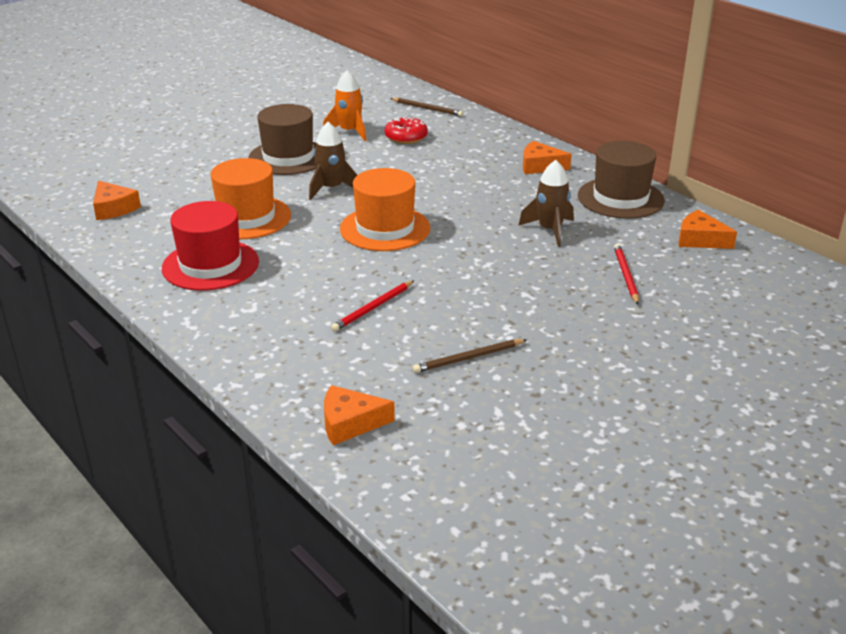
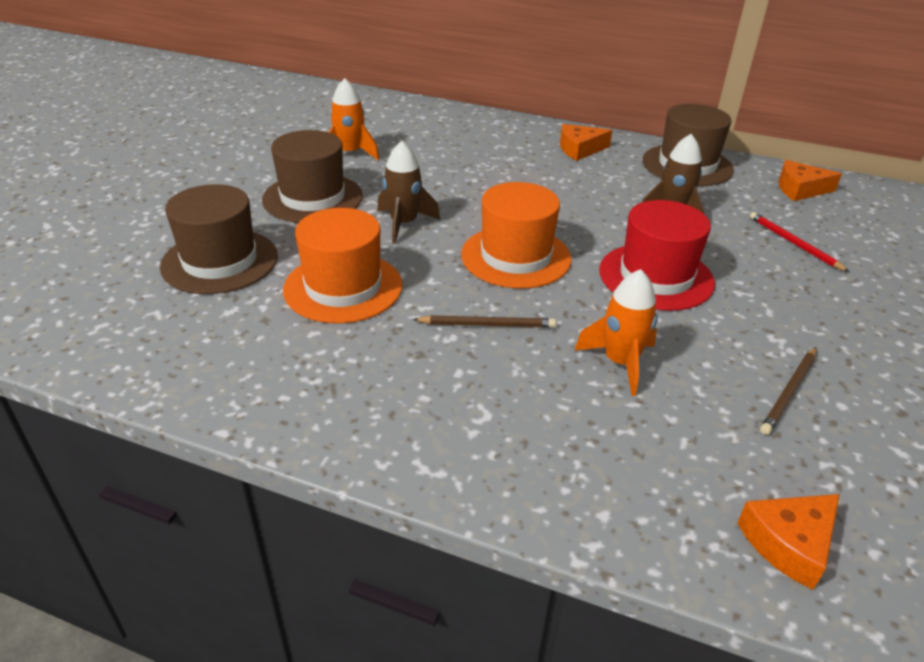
camera: 30 degrees left, 5 degrees up
orange cheese [93,181,141,220] -> none
red hat [162,201,259,291] -> red hat moved to [599,200,715,311]
red pencil [331,281,414,331] -> orange rocket [574,269,658,396]
red donut [385,116,428,144] -> none
brown pencil [390,98,463,116] -> brown pencil moved to [412,315,556,328]
none -> brown hat [160,184,278,294]

